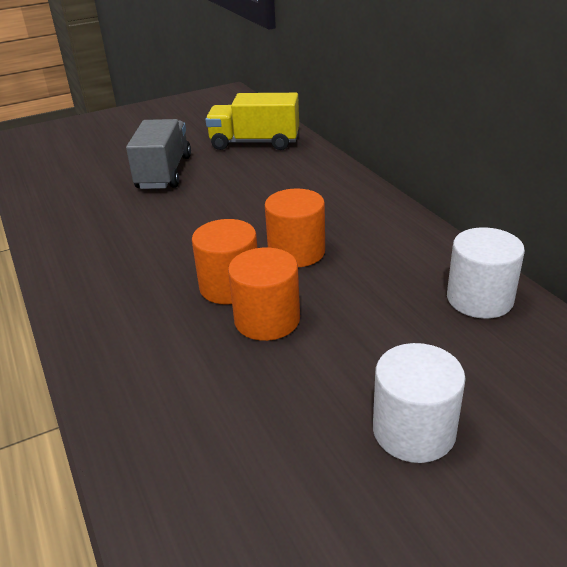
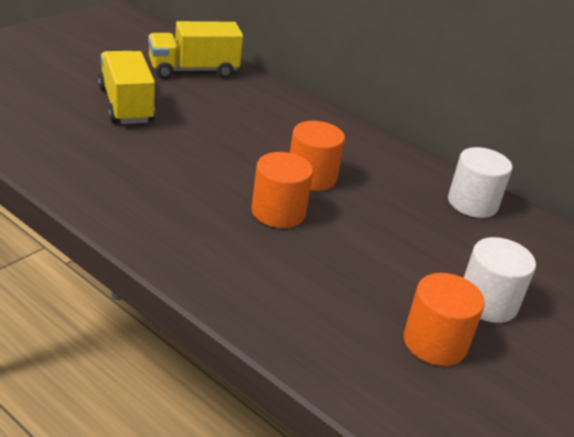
camera: 30 degrees left, 0 degrees up
grey truck [126,119,191,189] -> yellow truck [98,51,155,124]
orange cylinder [228,248,300,341] -> orange cylinder moved to [404,273,485,366]

